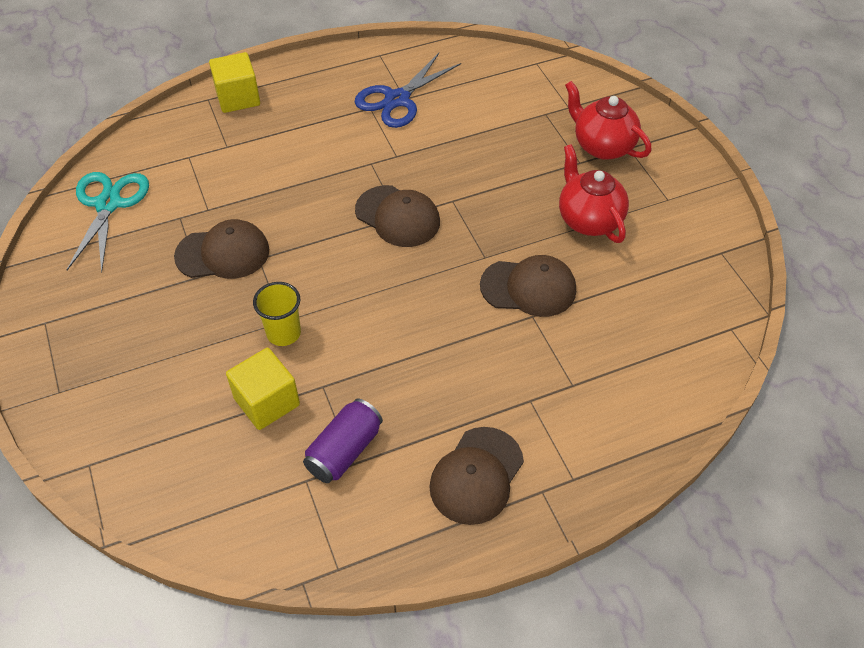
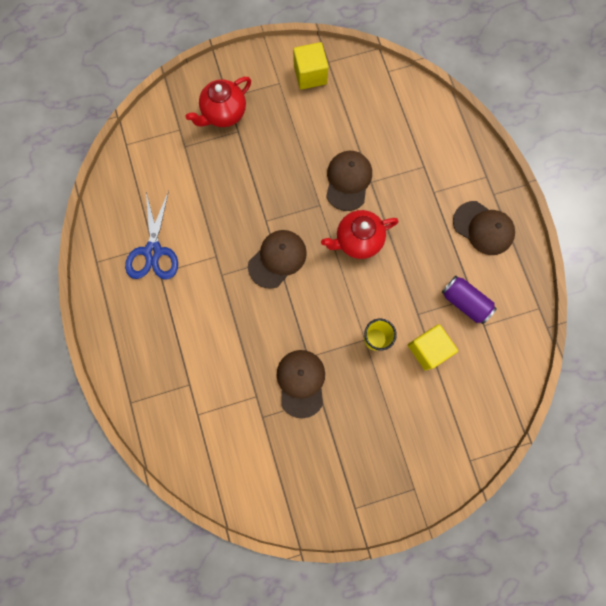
camera: 85 degrees left, 25 degrees up
turquoise scissors [67,172,149,273] -> none
yellow cube [209,52,260,113] -> yellow cube moved to [293,42,328,90]
blue scissors [354,53,461,128] -> blue scissors turned 45 degrees clockwise [125,190,178,279]
red teapot [559,144,629,243] -> red teapot moved to [321,210,398,259]

